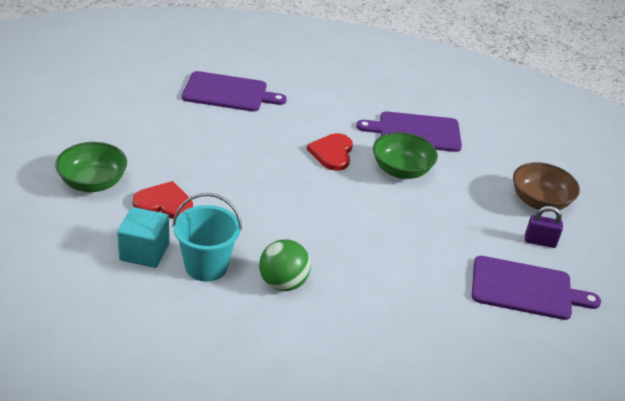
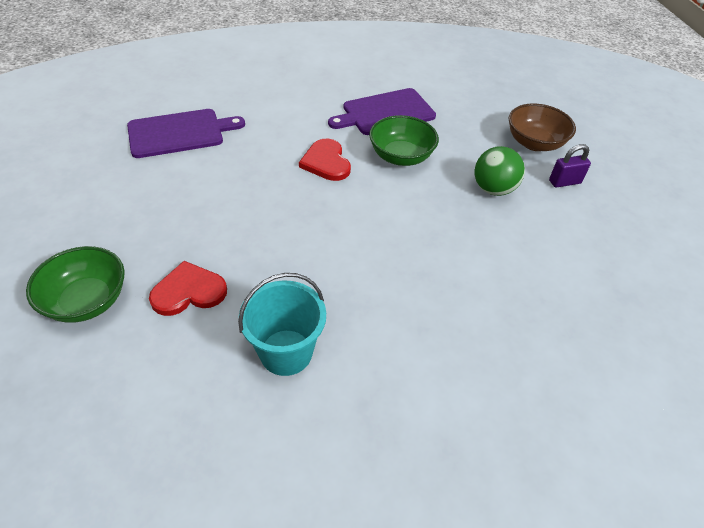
camera: 25 degrees left, 10 degrees up
turquoise cube [117,207,170,268] -> none
green ball [259,239,311,291] -> green ball moved to [474,146,525,196]
purple cutting board [472,256,601,320] -> none

